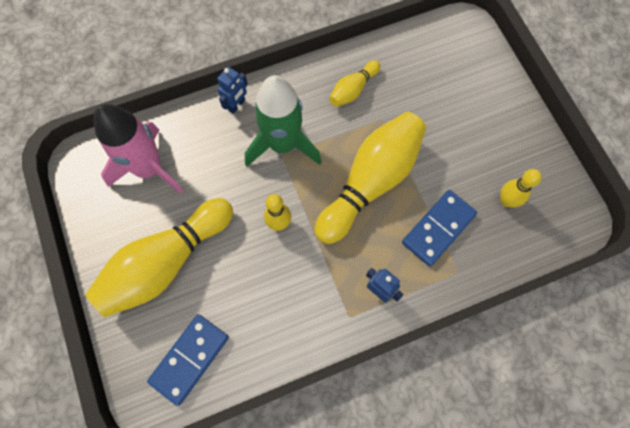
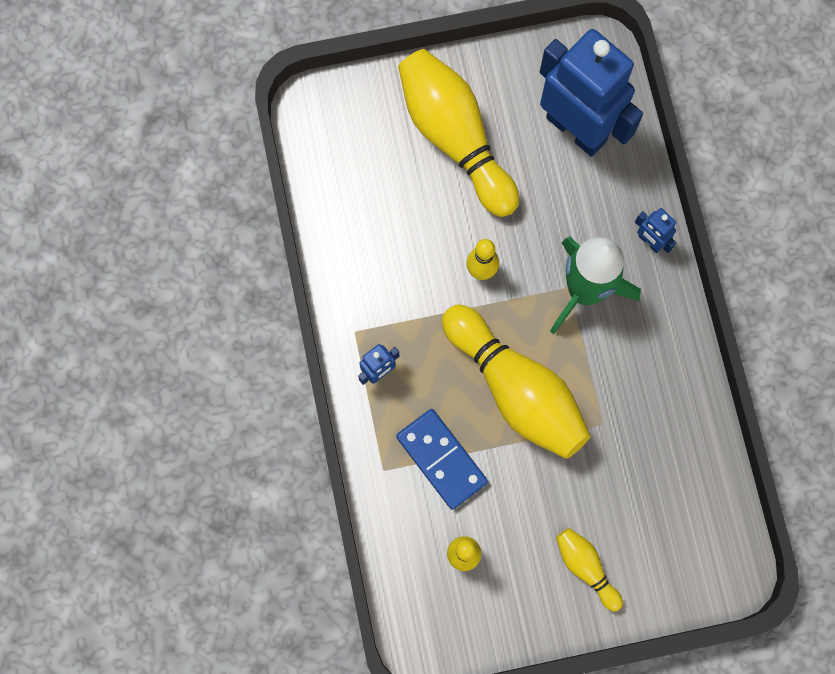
camera: 100 degrees right, 5 degrees up
pink rocket [93,104,184,194] -> blue robot [540,29,643,157]
blue domino [147,314,229,406] -> none
yellow bowling pin [329,60,380,107] -> yellow bowling pin moved to [556,528,623,612]

